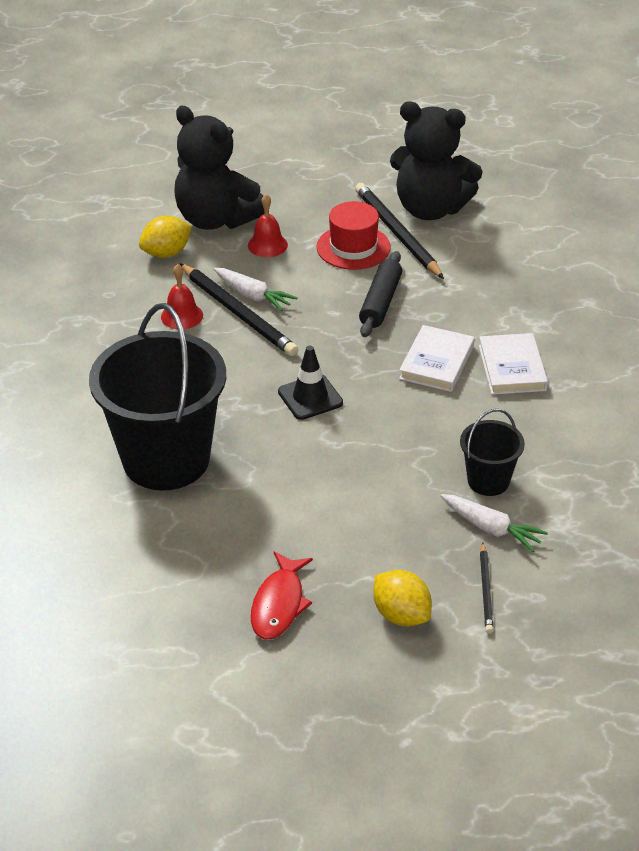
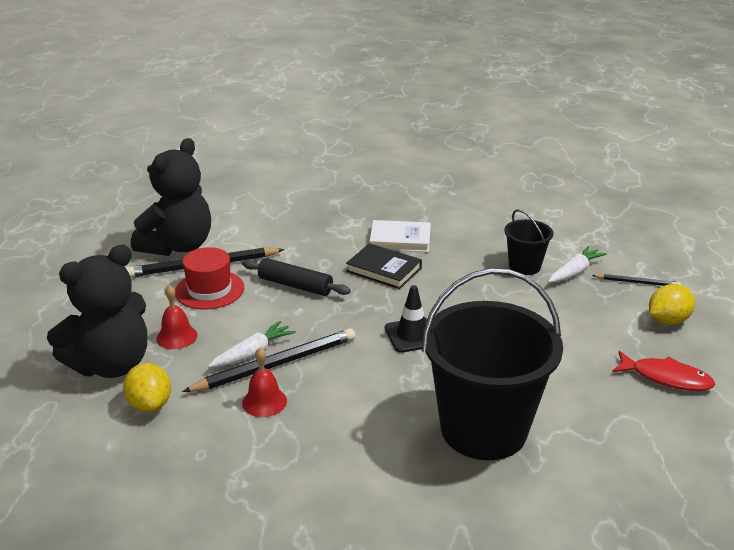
camera: 80 degrees left, 10 degrees down
white book [399,325,475,392] -> black book [346,243,422,289]

